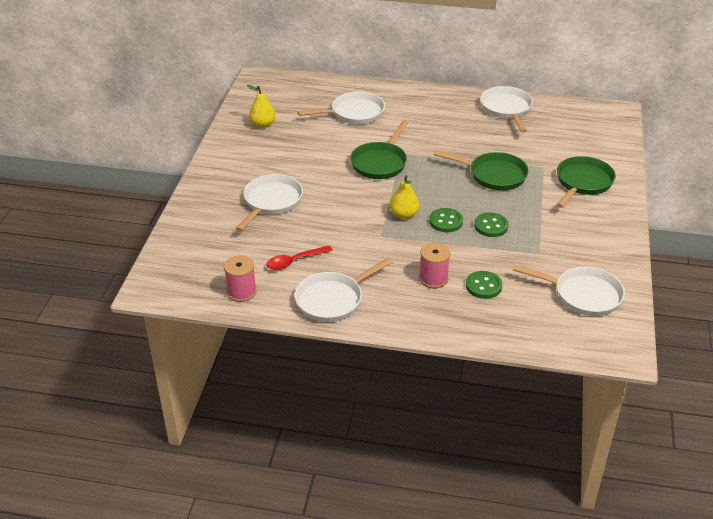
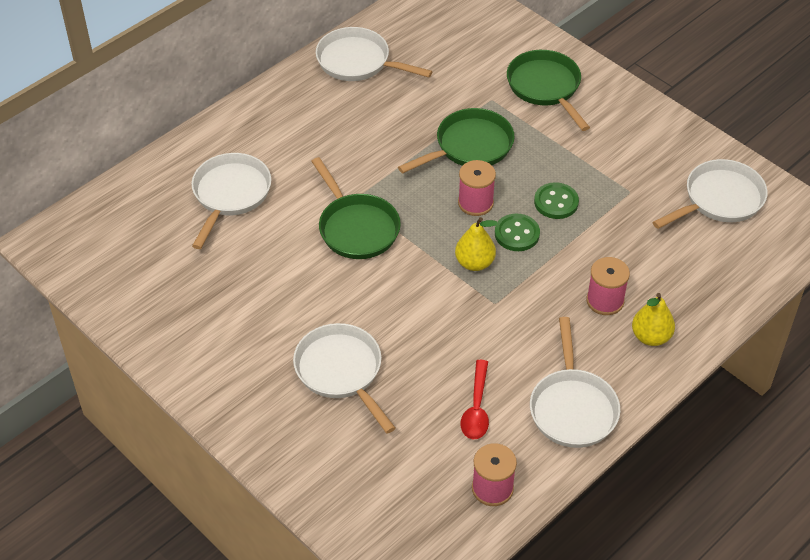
camera: 55 degrees left, 10 degrees up
yellow pear [247,85,276,128] -> yellow pear moved to [632,293,675,346]
green button [466,271,503,299] -> none
none -> pink spool [458,160,496,216]

